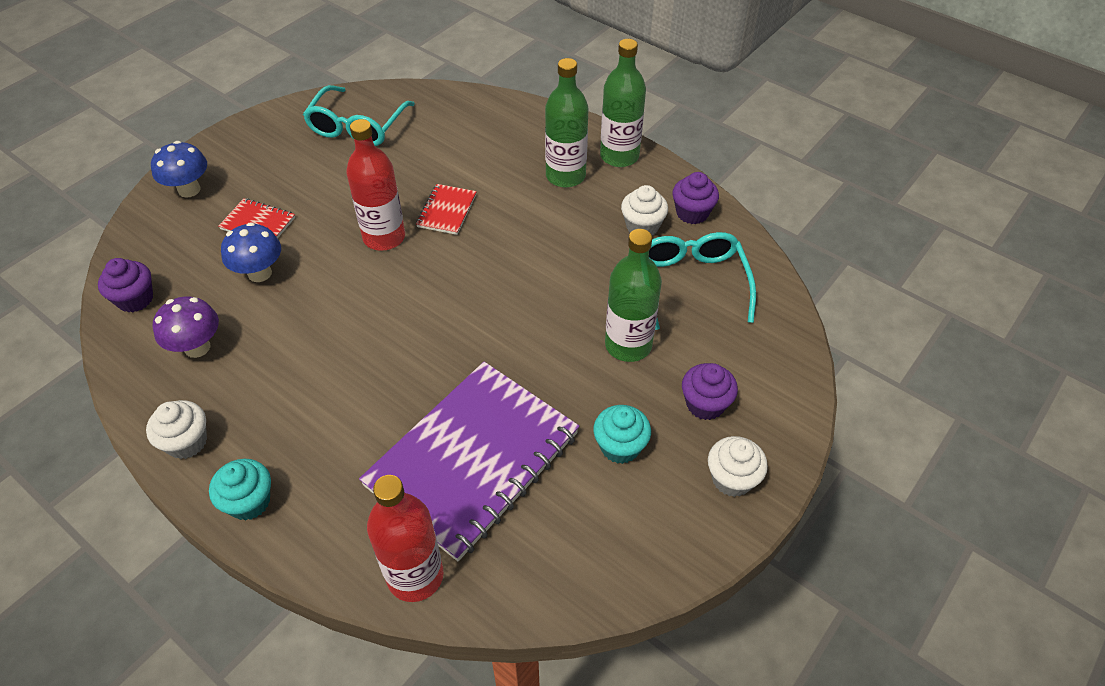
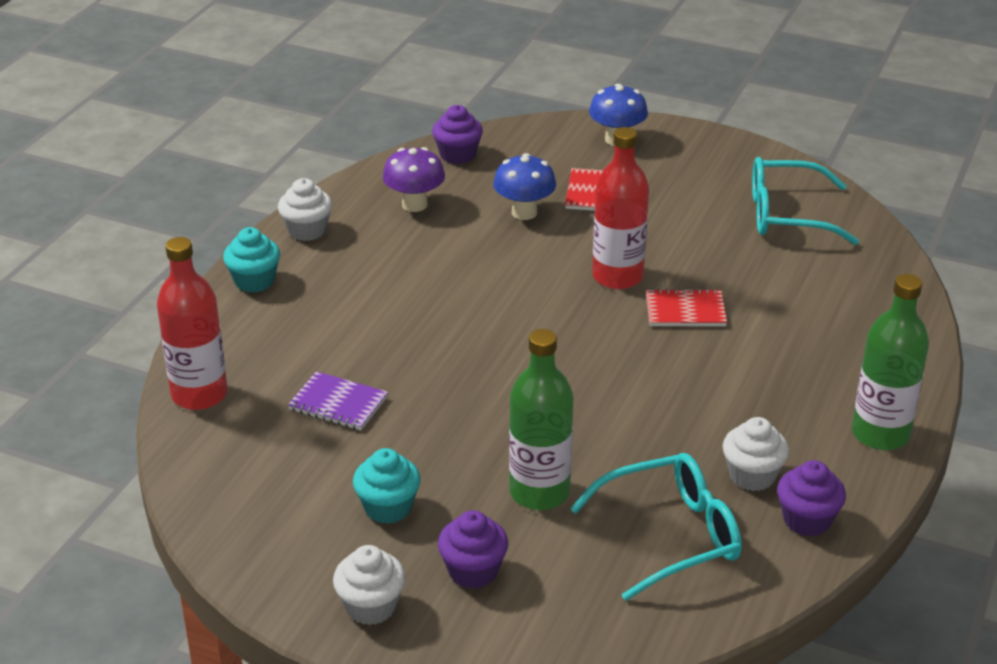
camera: 75 degrees right, 15 degrees down
purple notebook [359,362,579,561] -> purple notebook [288,371,388,430], size x0.42
green bottle [545,58,588,187] -> none

